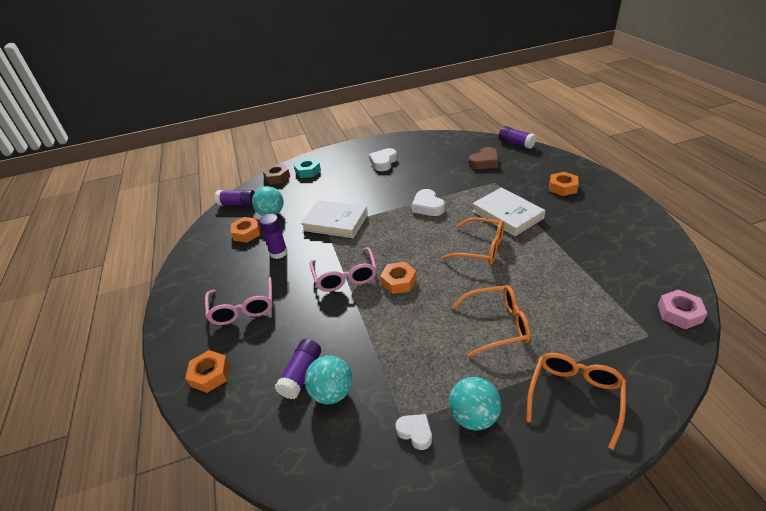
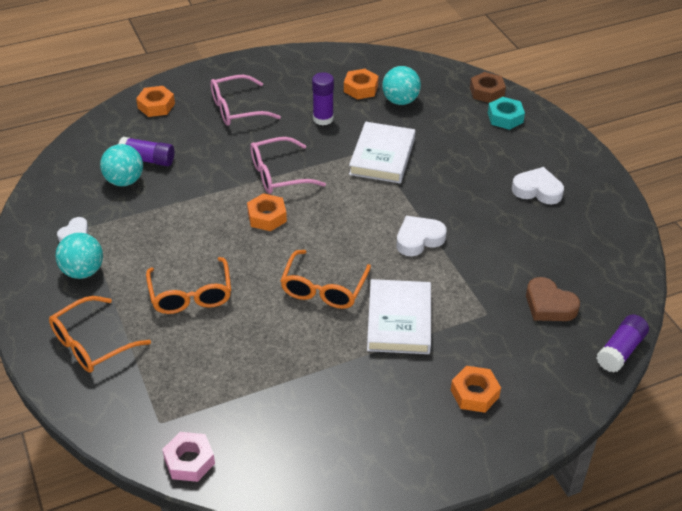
camera: 80 degrees right, 5 degrees up
purple glue stick [215,190,255,206] -> none
white book [473,187,545,236] -> white book turned 45 degrees counterclockwise [367,279,431,354]
orange glasses [526,353,626,450] -> orange glasses turned 120 degrees clockwise [49,296,151,373]

